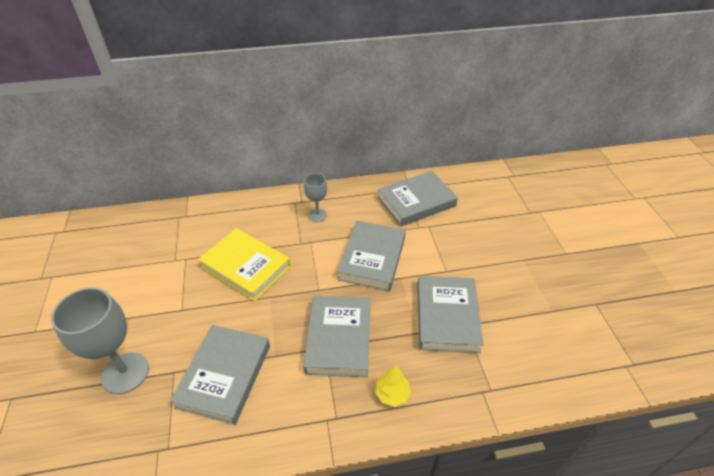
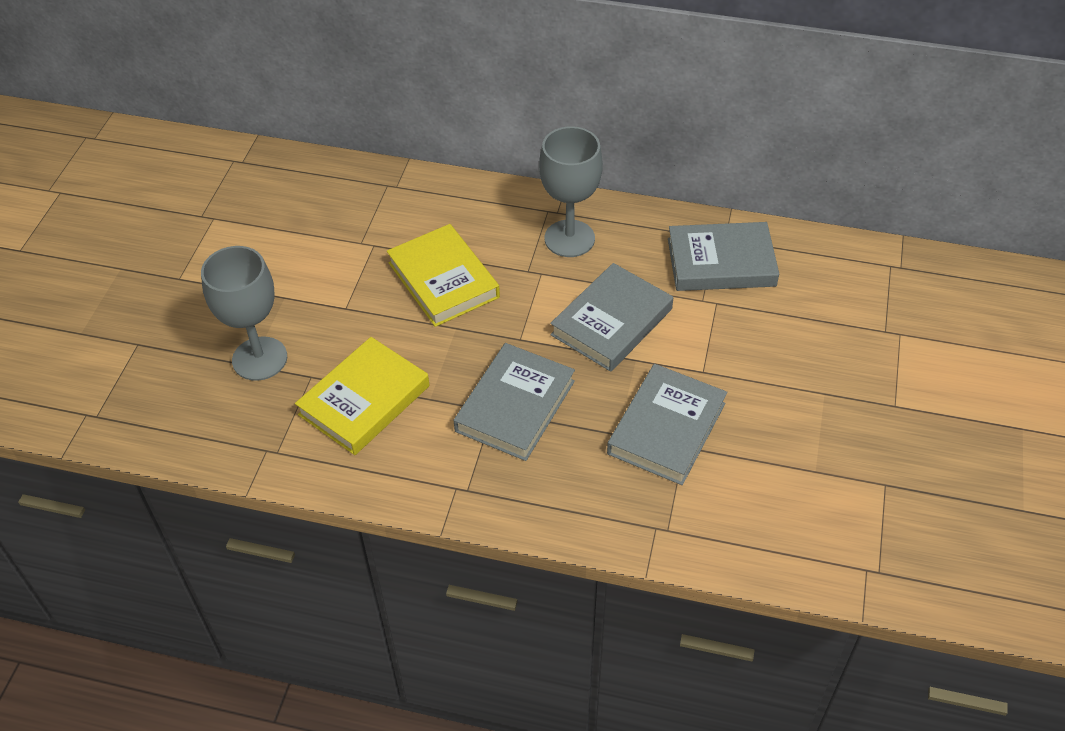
camera: 25 degrees right, 5 degrees up
grey book [170,325,270,425] -> yellow book [295,337,430,455]
grey goblet [304,173,327,222] -> grey goblet [539,126,603,257], size x1.81
yellow tree [375,365,411,407] -> none

